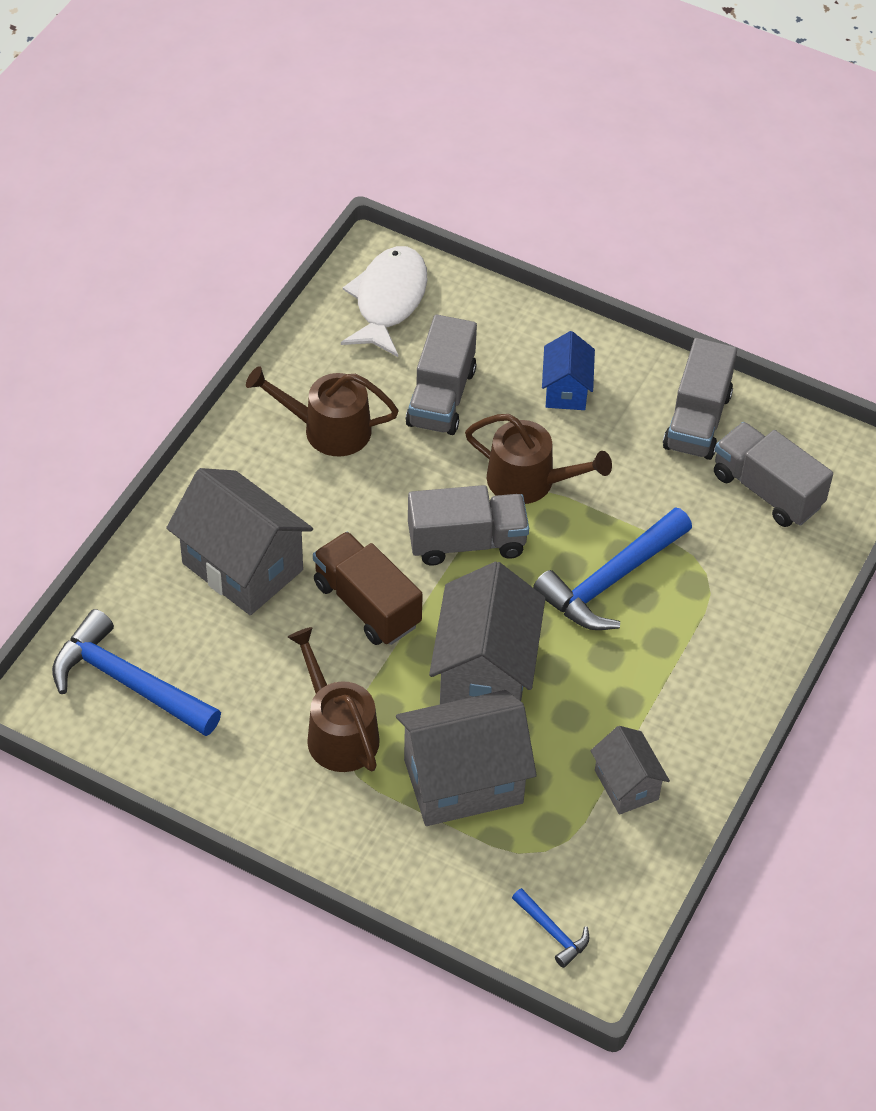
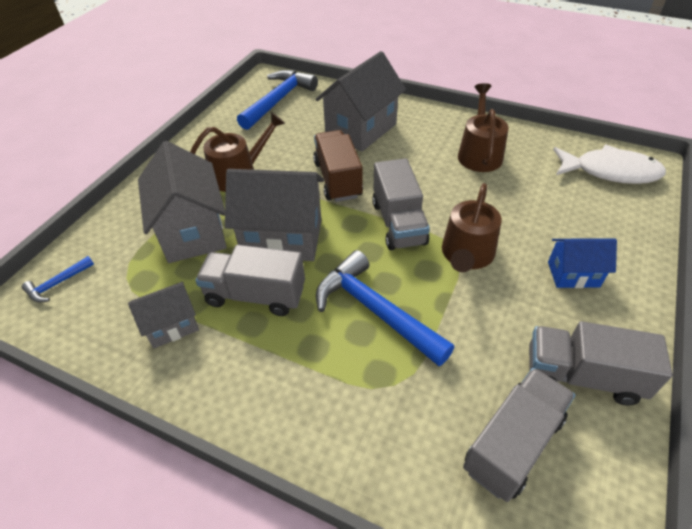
camera: 90 degrees right, 5 degrees down
brown truck [313,532,423,645] -> brown truck turned 60 degrees counterclockwise [313,130,363,202]
grey truck [406,314,477,435] -> grey truck moved to [195,245,305,316]

